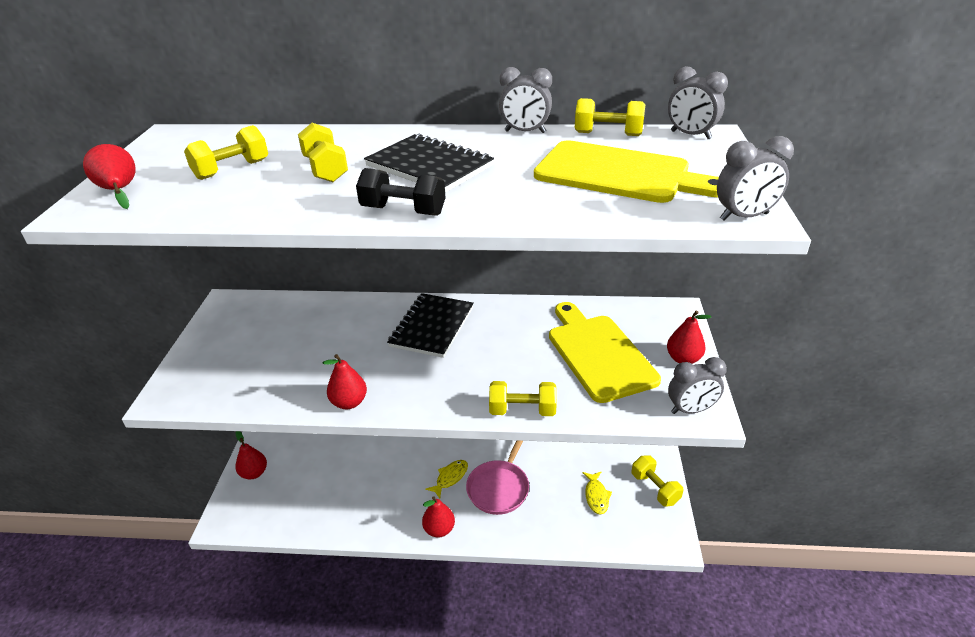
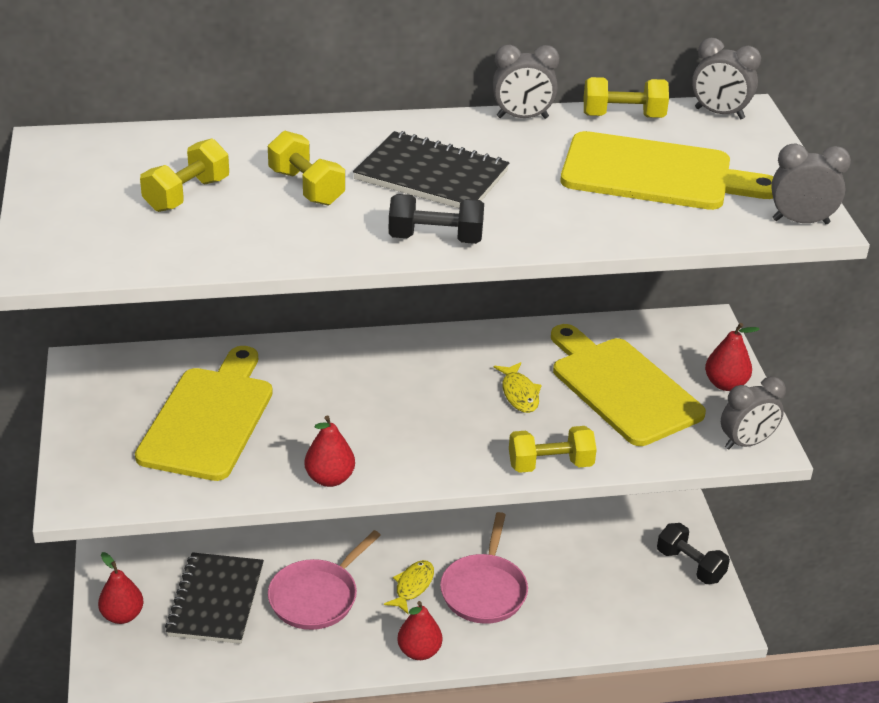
camera: 15 degrees left, 0 degrees up
red pear [83,144,136,209] -> none
black notebook [387,293,474,358] -> black notebook moved to [165,552,264,644]
yellow fish [582,471,612,515] -> yellow fish moved to [493,362,542,413]
yellow dumbbell [632,455,684,507] -> black dumbbell [657,523,730,584]
grey clock [717,136,794,221] -> grey clock turned 150 degrees counterclockwise [771,143,851,224]
none -> yellow cutting board [135,346,273,481]
none -> pink pan [268,530,381,630]

